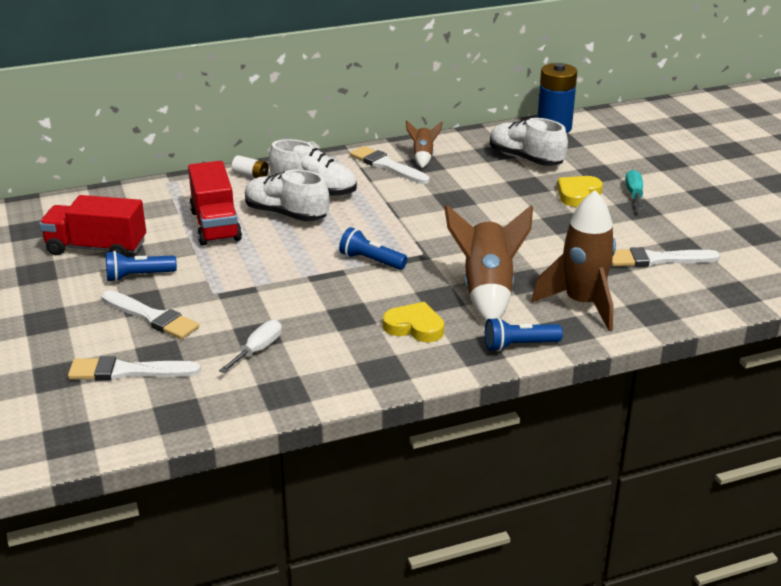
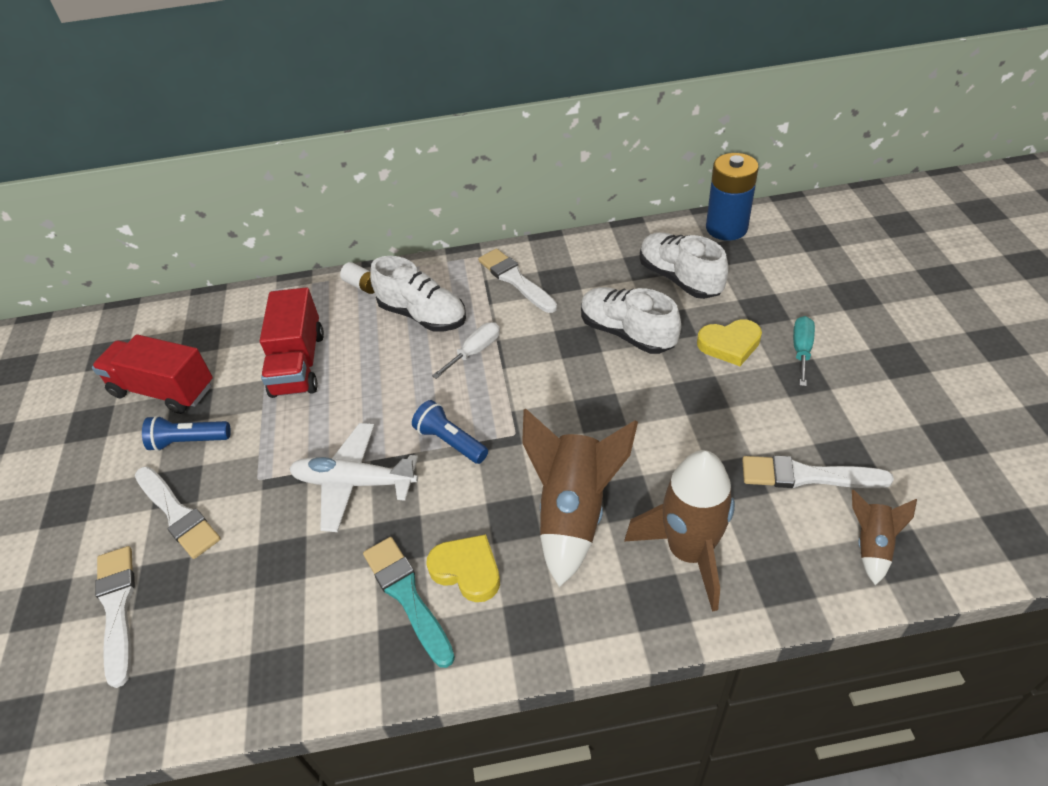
camera: 15 degrees right, 15 degrees up
white brush [68,356,201,381] -> white brush turned 60 degrees clockwise [95,546,135,688]
white screwdriver [219,320,282,373] -> white screwdriver moved to [432,322,500,379]
white shoe [245,170,330,222] -> white shoe moved to [581,287,681,354]
brown rocket [406,120,443,168] -> brown rocket moved to [852,490,917,585]
blue flashlight [485,317,563,352] -> none
yellow heart [557,176,603,207] -> yellow heart turned 150 degrees counterclockwise [697,319,762,366]
none -> white plane [289,423,418,532]
none -> turquoise brush [363,537,455,668]

